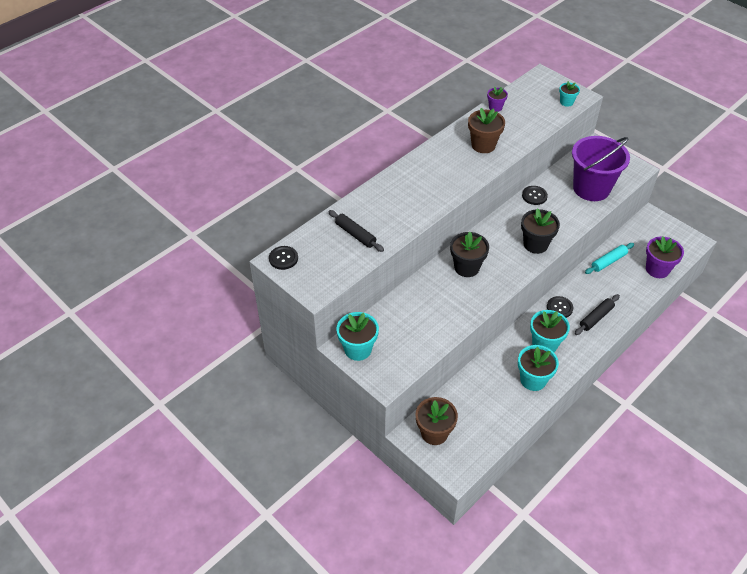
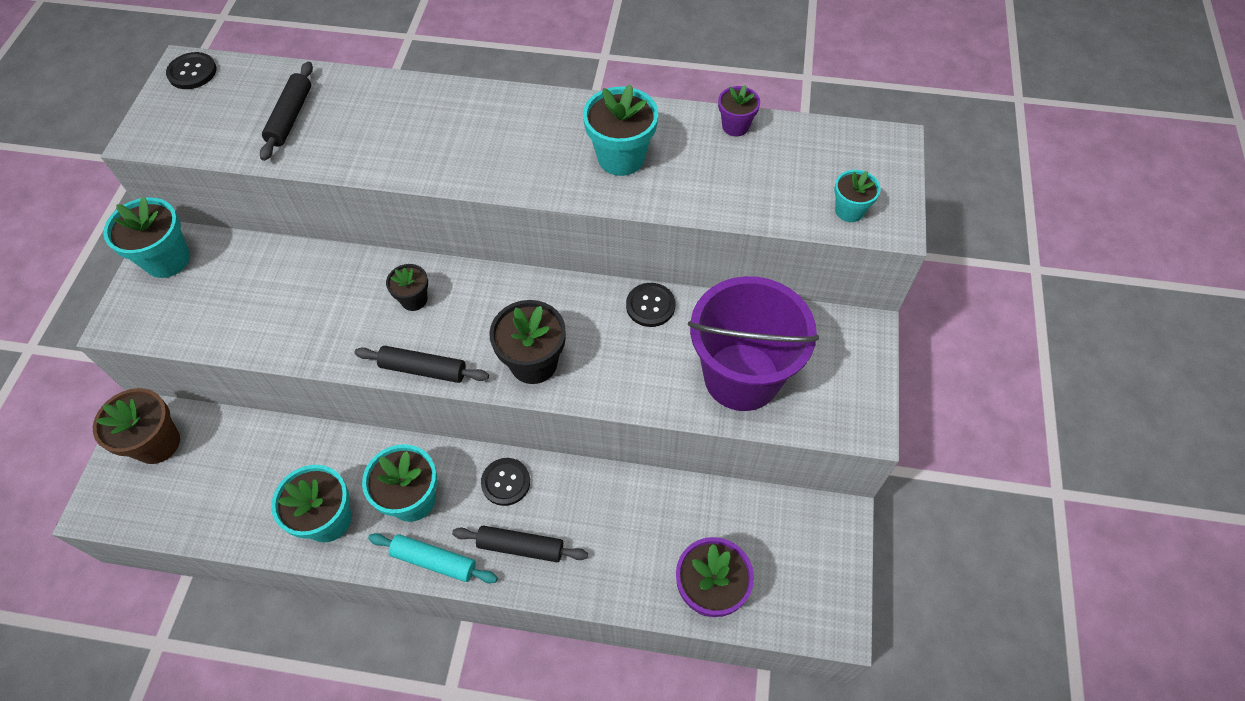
camera: 55 degrees right, 10 degrees up
black flower pot [450,232,489,277] -> black flower pot [386,264,428,311], size x0.58
brown flower pot [468,108,505,153] -> turquoise flower pot [583,84,658,176]
turquoise rolling pin [585,243,634,274] -> turquoise rolling pin moved to [368,533,498,583]
none -> black rolling pin [354,346,489,383]

